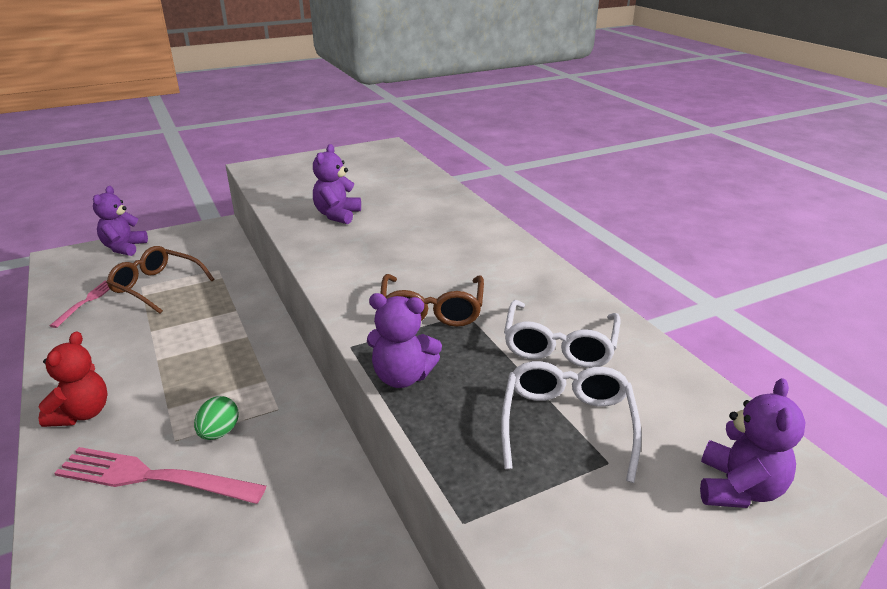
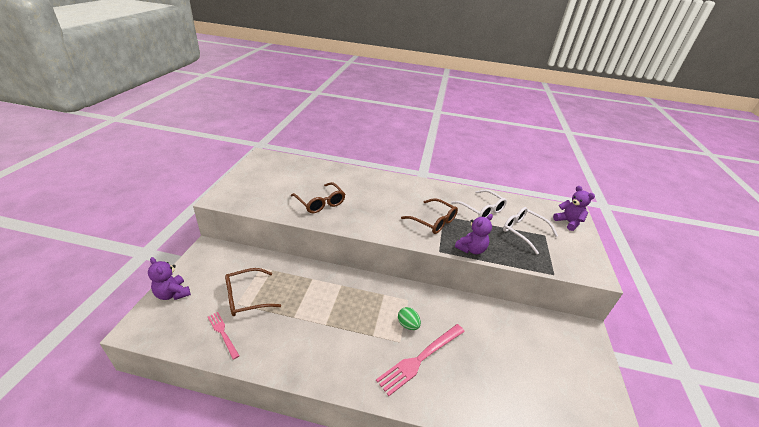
camera: 55 degrees left, 5 degrees up
red teddy bear [38,331,108,427] -> none
purple teddy bear [313,144,361,224] -> brown glasses [291,182,345,213]

